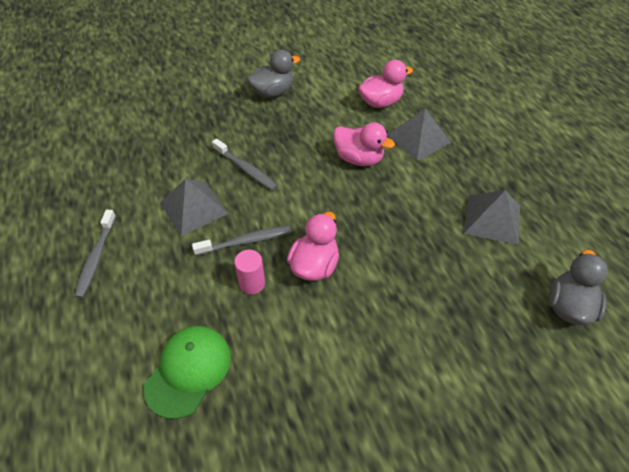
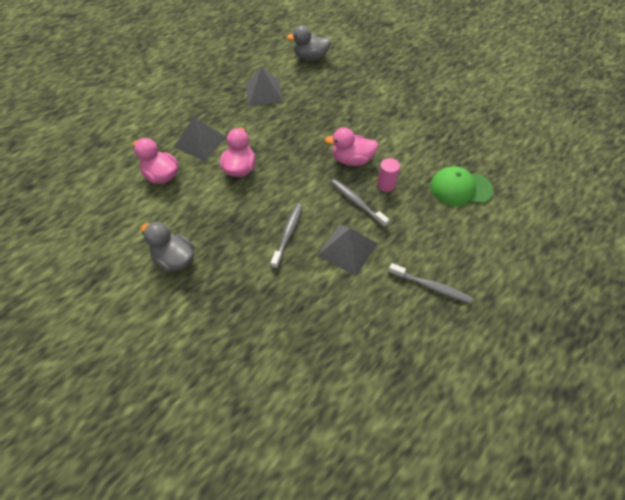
camera: 115 degrees left, 5 degrees up
grey toothbrush [74,210,116,298] -> grey toothbrush turned 45 degrees clockwise [389,263,473,304]

